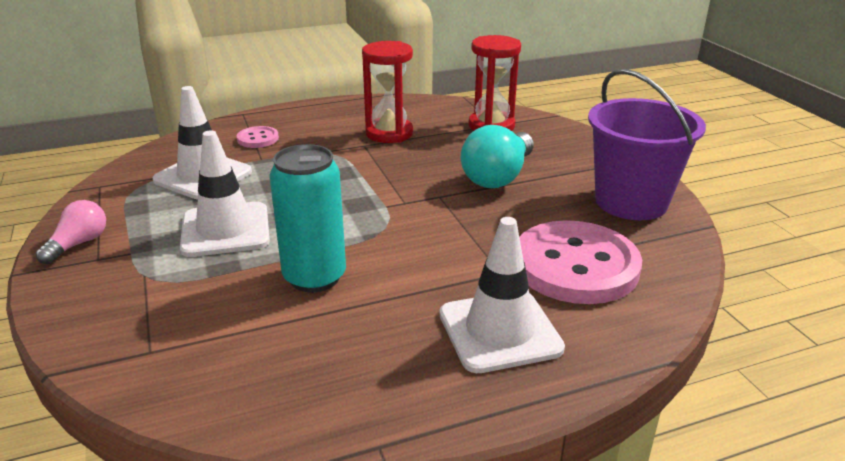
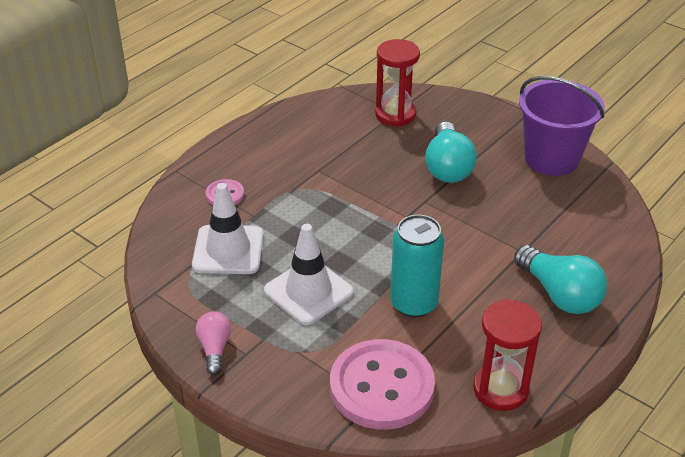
camera: 30 degrees left, 10 degrees up
red hourglass [362,41,413,143] -> red hourglass moved to [473,299,542,411]
white traffic cone [440,217,565,373] -> turquoise light bulb [514,245,607,314]
pink button [519,220,642,304] -> pink button moved to [330,339,435,430]

